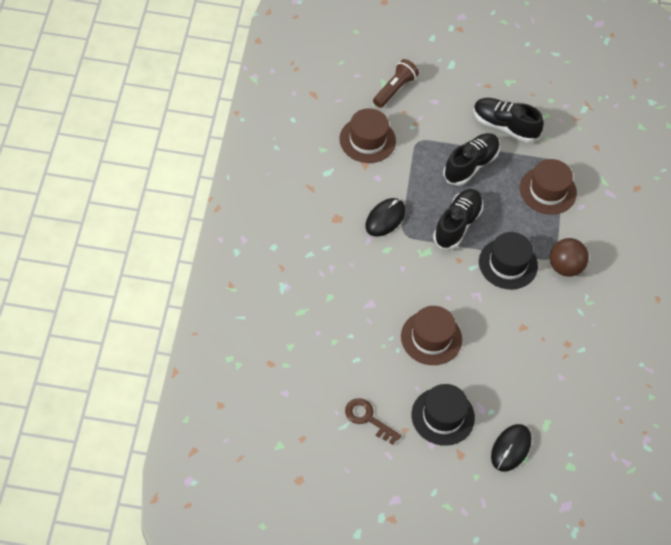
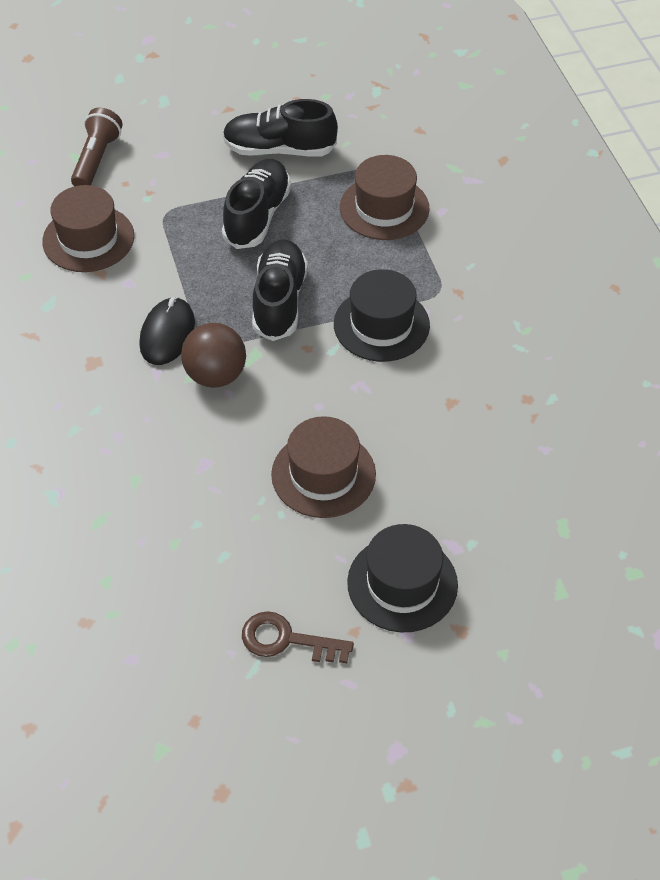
camera: 20 degrees left, 5 degrees down
black mouse [491,424,531,471] -> none
brown ball [550,238,589,277] -> brown ball moved to [181,323,246,388]

